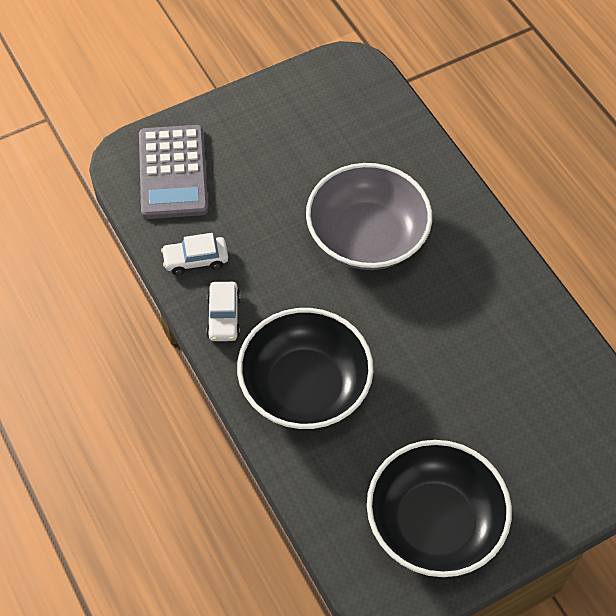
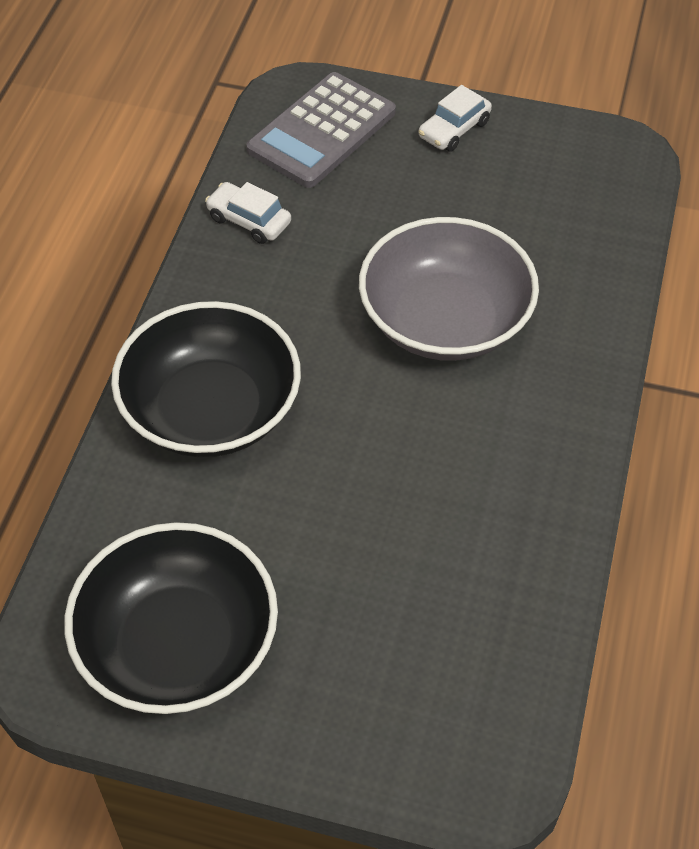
camera: 45 degrees right, 5 degrees down
white car [206,282,240,341] -> white car moved to [418,85,492,152]

